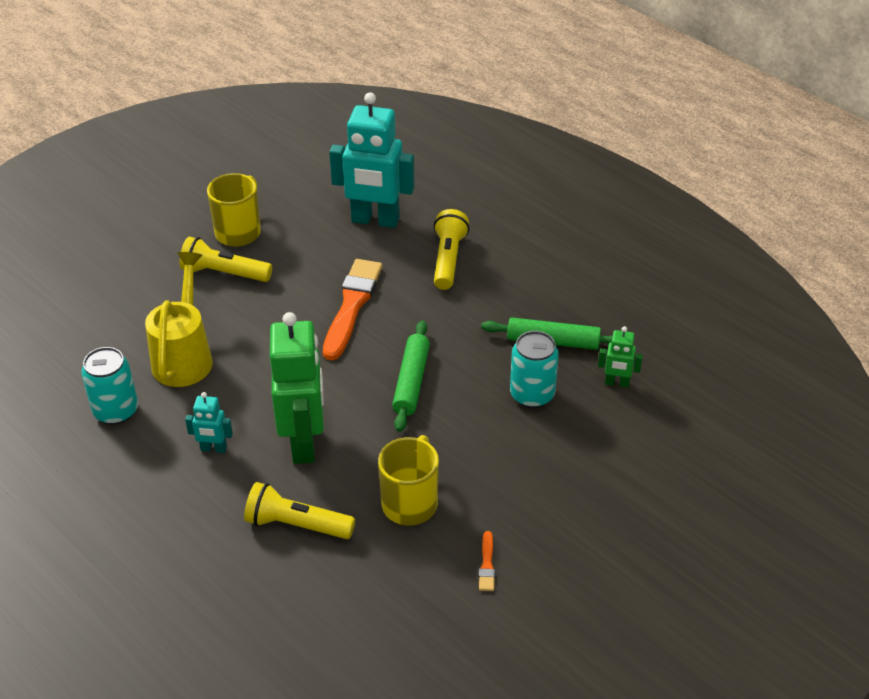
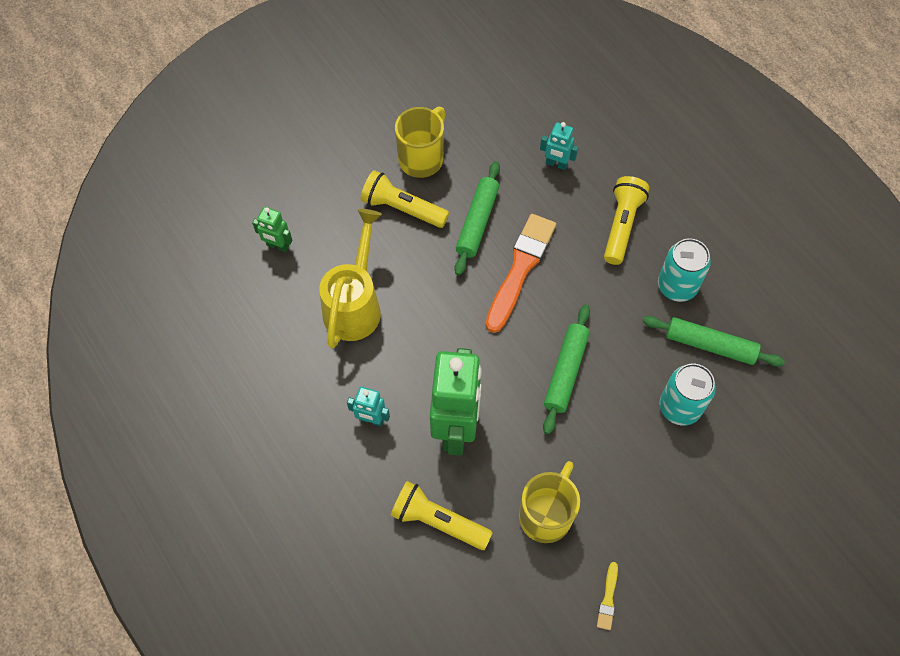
camera: 10 degrees right, 20 degrees up
turquoise can [81,347,138,425] -> turquoise can moved to [658,238,711,302]
turquoise robot [329,92,415,228] -> turquoise robot [540,122,578,170], size x0.46
orange brush [479,531,495,591] -> yellow brush [597,562,618,630]
green robot [598,326,643,388] -> green robot moved to [252,207,292,252]
none -> green rolling pin [454,161,500,275]

